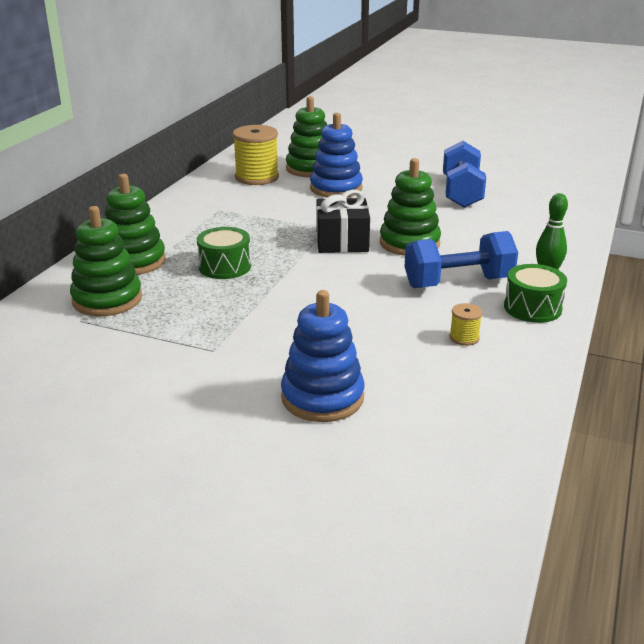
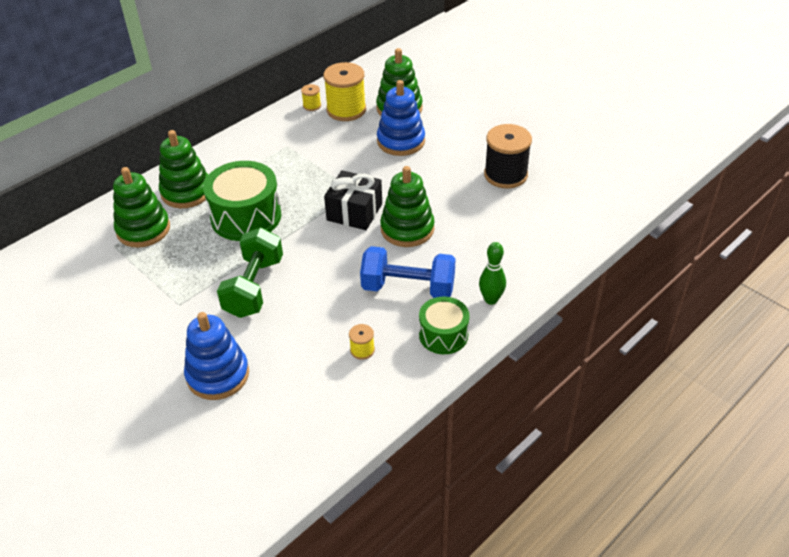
camera: 25 degrees right, 15 degrees up
green drum [197,227,251,279] -> green drum [203,161,281,241], size x1.64
blue dumbbell [443,141,486,208] -> black spool [484,124,532,189]
none -> green dumbbell [217,228,283,318]
none -> yellow spool [301,84,321,111]

